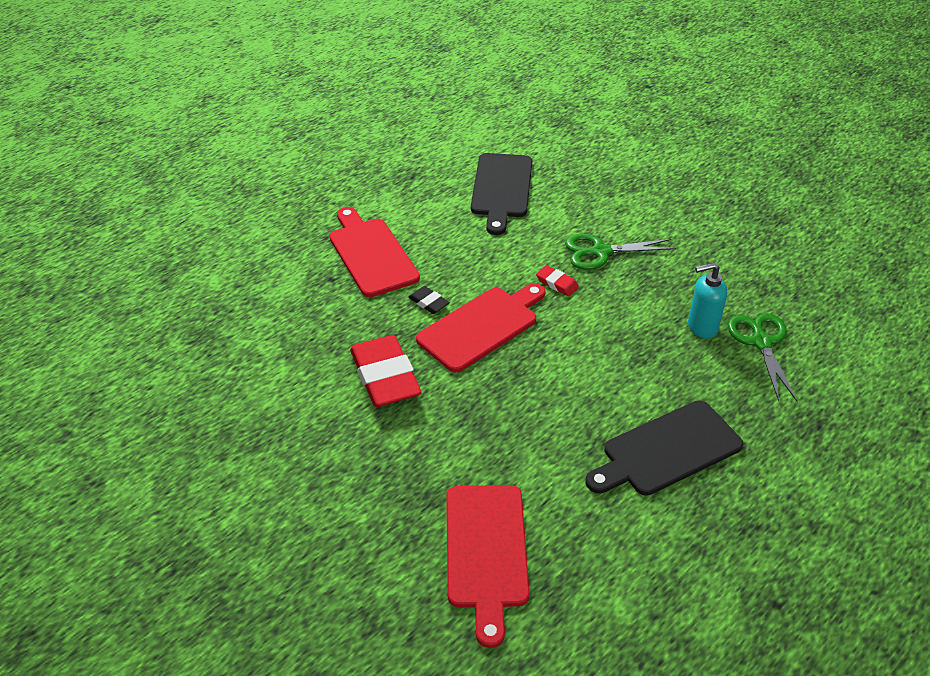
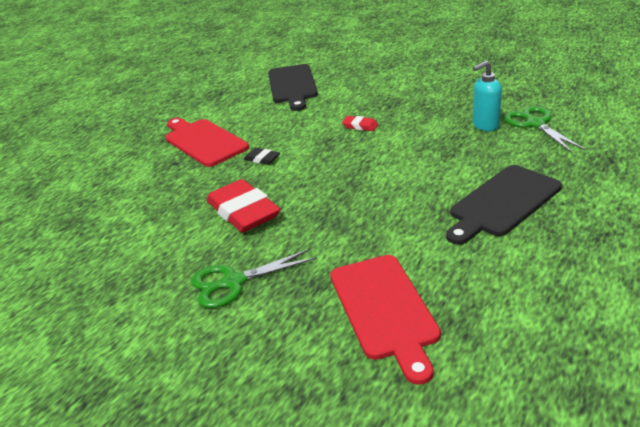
camera: 10 degrees left, 10 degrees down
red cutting board [416,283,546,372] -> none
green scissors [565,234,676,270] -> green scissors moved to [191,248,317,308]

